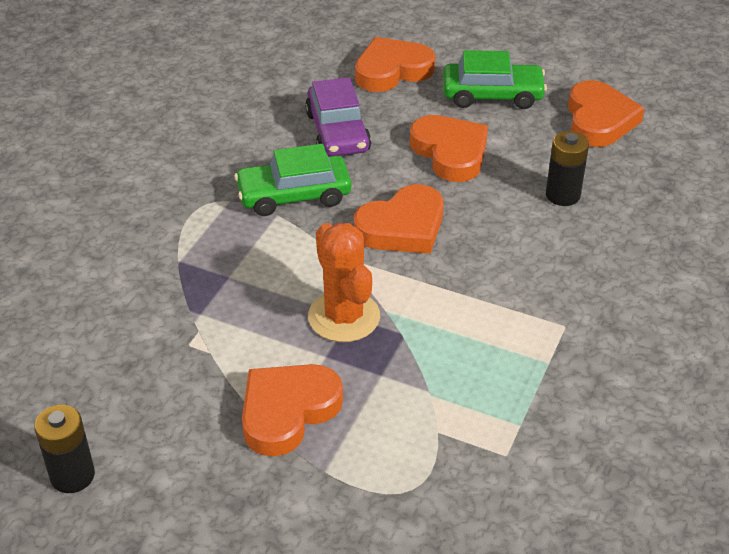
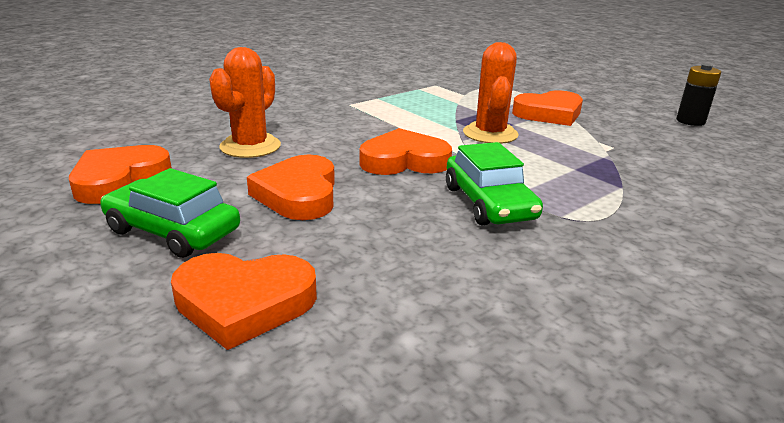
camera: 155 degrees left, 15 degrees down
green car [234,144,351,216] -> green car turned 60 degrees clockwise [446,142,543,225]
purple car [305,77,371,156] -> none
black battery [546,131,589,206] -> orange cactus [209,47,281,158]

